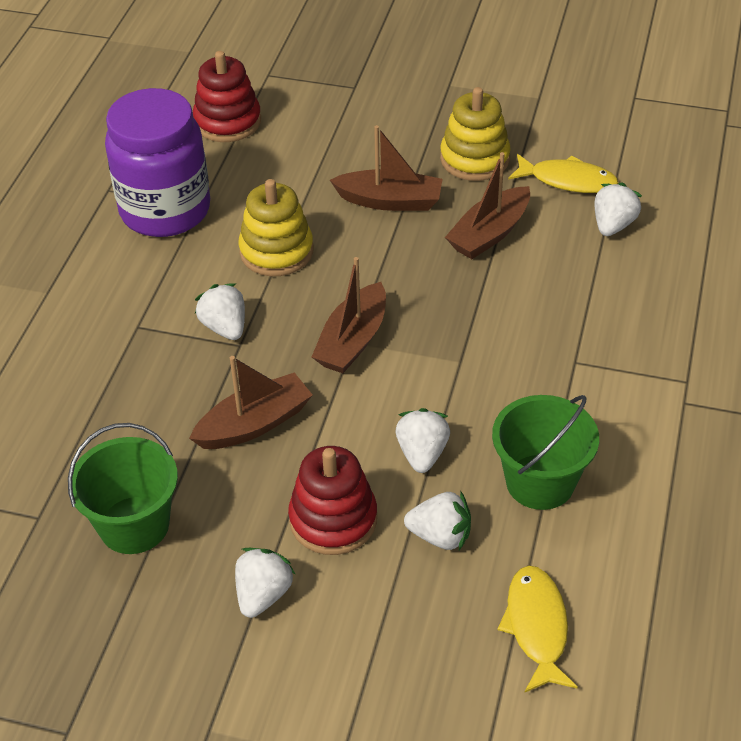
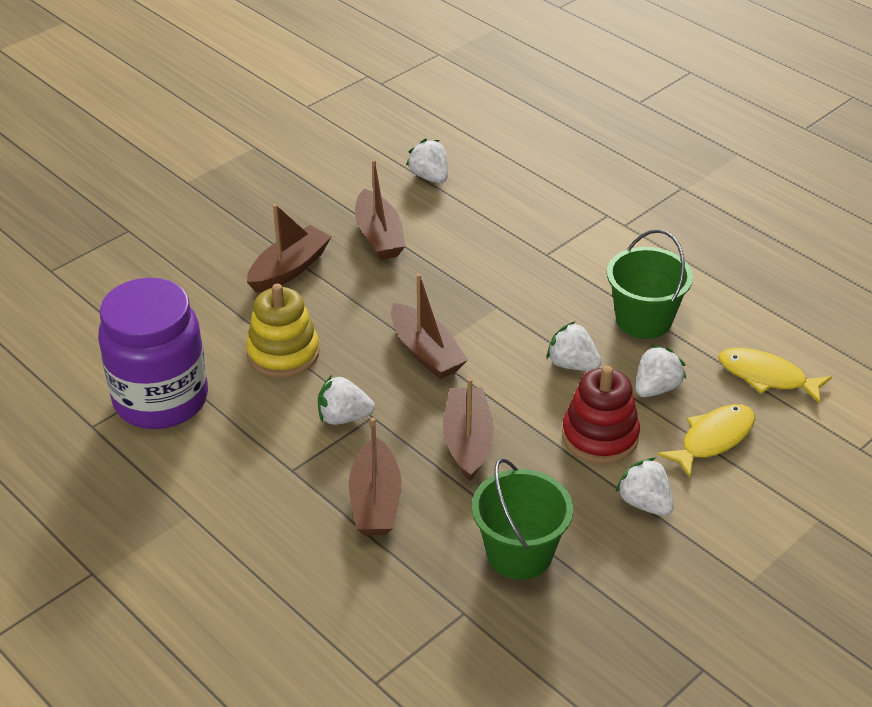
camera: 60 degrees left, 5 degrees down
red stacking toy [193,51,261,142] -> none
yellow stacking toy [440,87,511,181] -> none
yellow fish [508,154,619,193] -> yellow fish moved to [658,404,755,478]
none -> brown boat [349,418,402,535]

